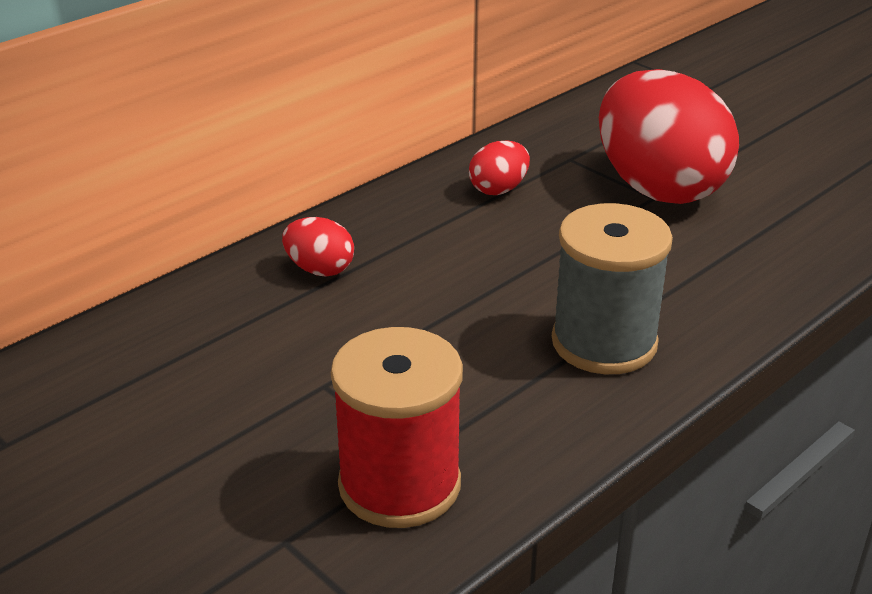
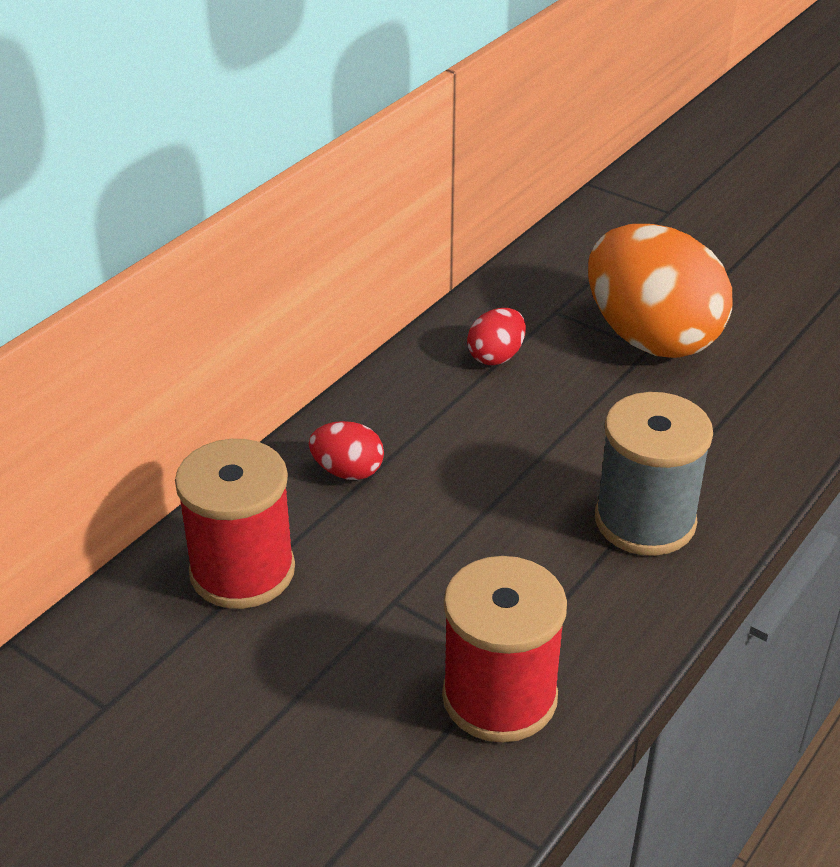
camera: 10 degrees left, 5 degrees up
red egg [599,69,739,204] -> orange egg [588,224,732,358]
none -> red spool [175,439,295,609]

